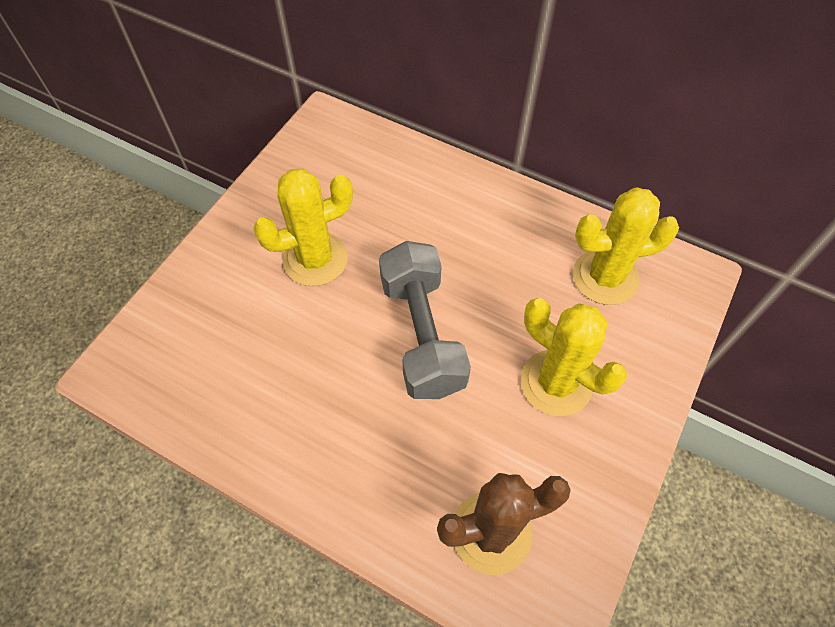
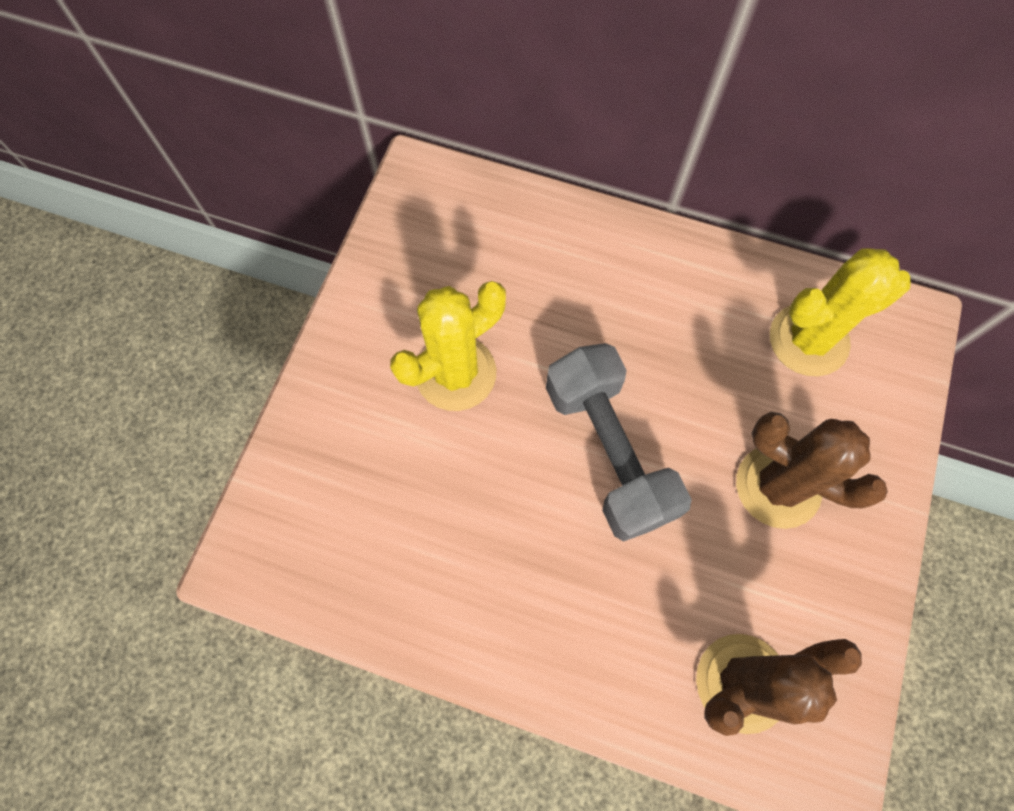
camera: 10 degrees left, 10 degrees up
yellow cactus [521,298,627,416] -> brown cactus [736,412,888,529]

